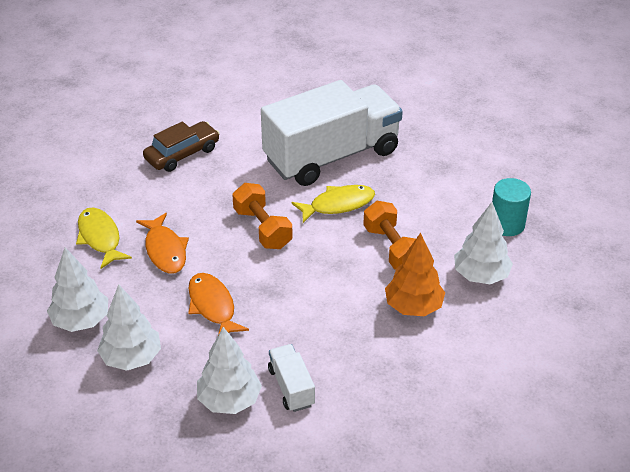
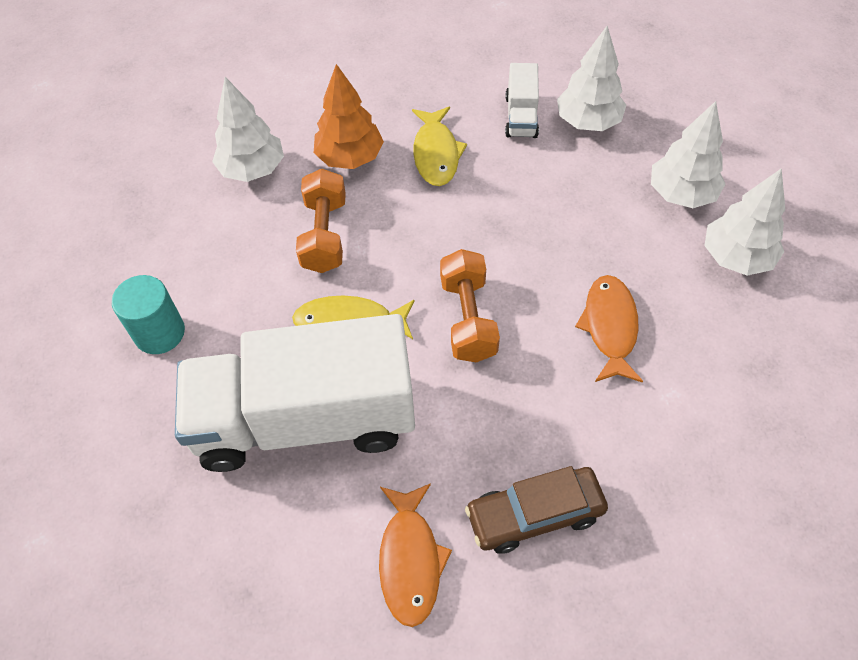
camera: 155 degrees left, 15 degrees up
yellow fish [76,208,132,269] -> yellow fish moved to [412,107,467,186]
orange fish [188,273,249,335] -> orange fish moved to [379,483,452,627]
turquoise cylinder [492,178,531,236] -> turquoise cylinder moved to [112,275,185,354]

